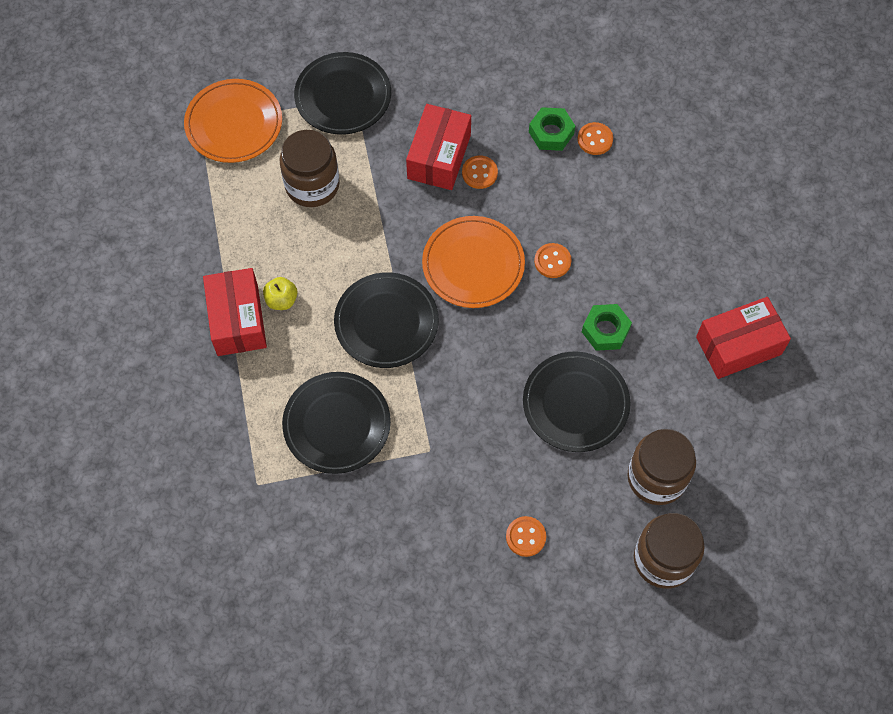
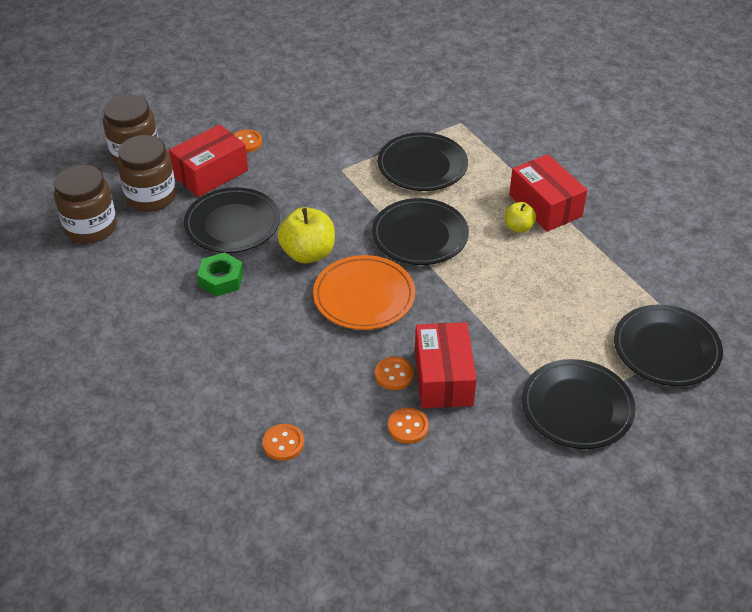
camera: 160 degrees right, 20 degrees down
orange plate [184,79,282,163] -> black plate [614,305,723,386]
brown jar [279,130,340,207] -> brown jar moved to [54,165,117,243]
green nut [529,107,575,151] -> none
orange button [534,243,572,278] -> orange button moved to [388,407,429,444]
red box [696,297,791,379] -> red box moved to [169,124,248,197]
none -> yellow apple [277,207,335,263]

